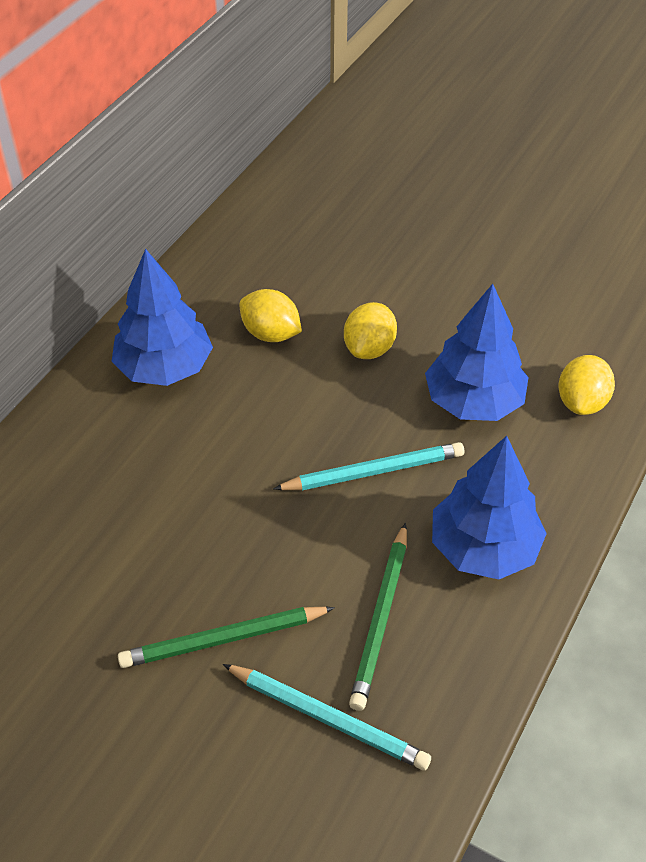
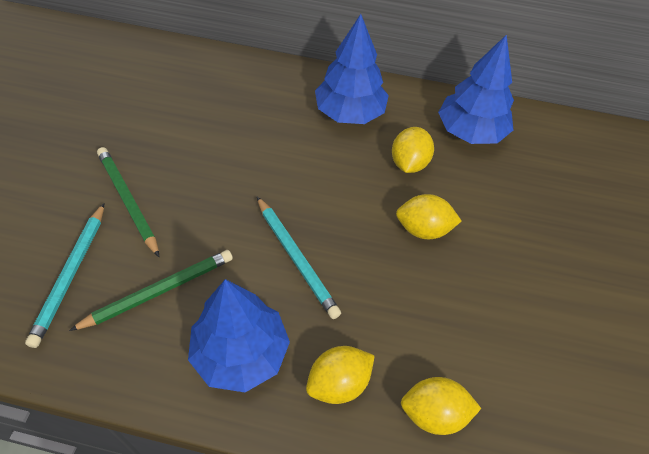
camera: 70 degrees right, 5 degrees up
green pencil [349,523,407,711] -> green pencil turned 150 degrees clockwise [69,250,233,331]
blue tree [425,284,529,421] -> blue tree moved to [438,34,514,144]
none -> yellow lemon [306,346,375,404]

